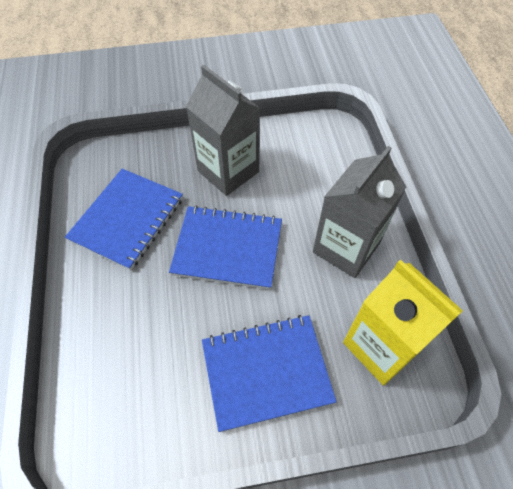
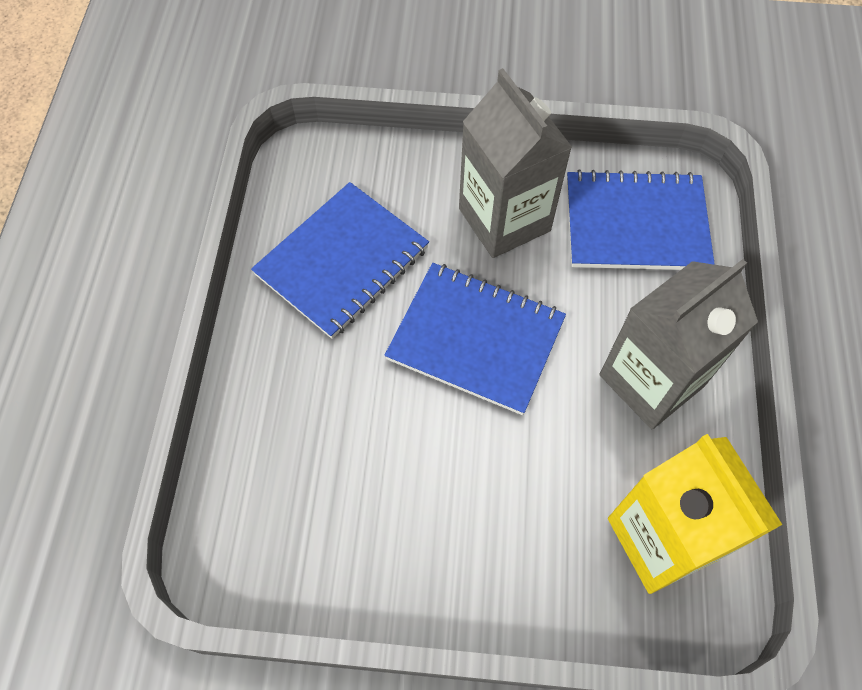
camera: 15 degrees right, 5 degrees up
blue notebook [202,315,337,432] -> blue notebook moved to [567,169,715,270]

